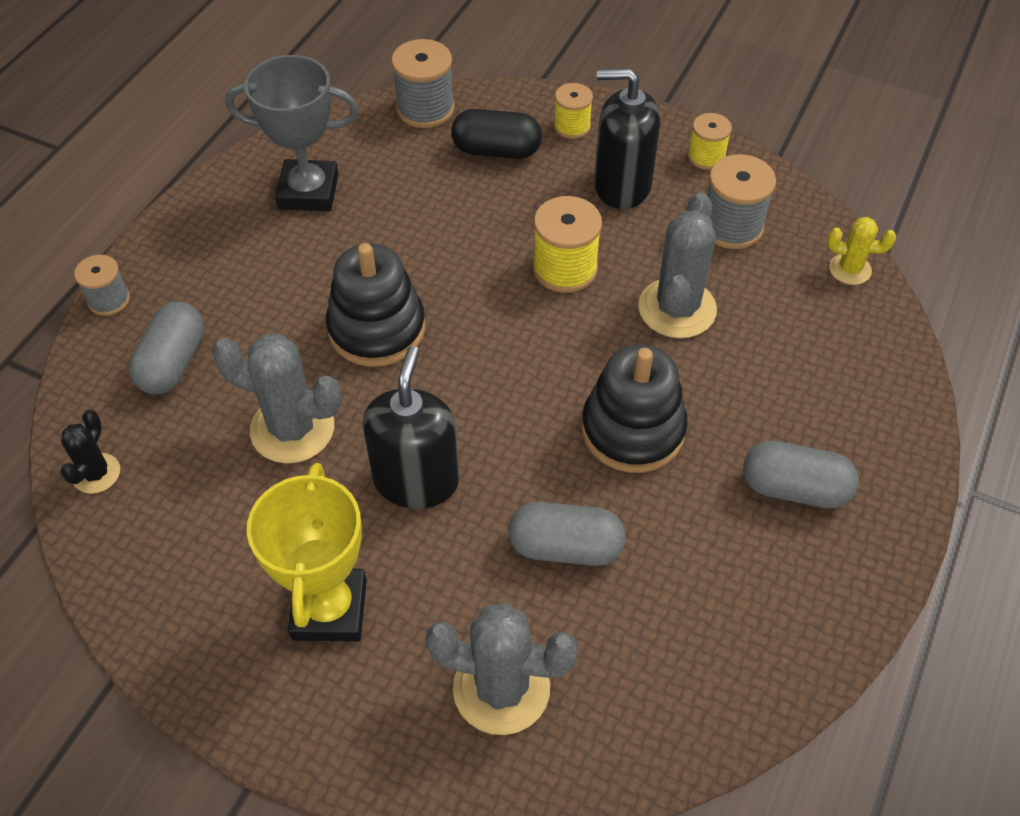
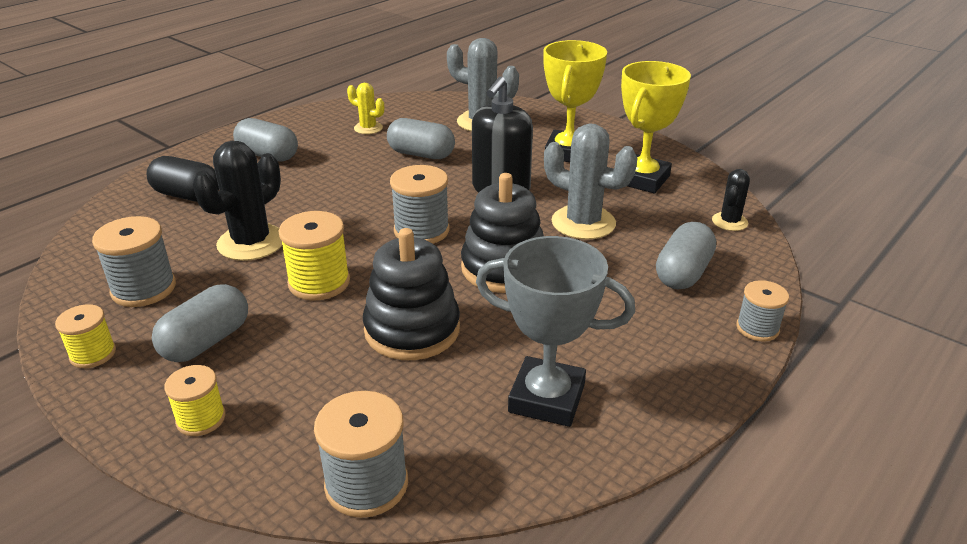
camera: 165 degrees left, 20 degrees down
black capsule [451,109,542,159] -> black capsule moved to [146,156,219,202]
black stacking toy [582,344,688,473] -> black stacking toy moved to [363,228,460,360]
black soap dispenser [594,68,660,209] -> grey capsule [152,284,248,362]
grey cactus [638,193,717,338] -> black cactus [192,141,282,261]
yellow cactus [827,217,896,285] -> yellow cactus moved to [347,83,384,134]
none -> grey spool [390,165,449,244]
none -> yellow trophy [621,61,691,193]

